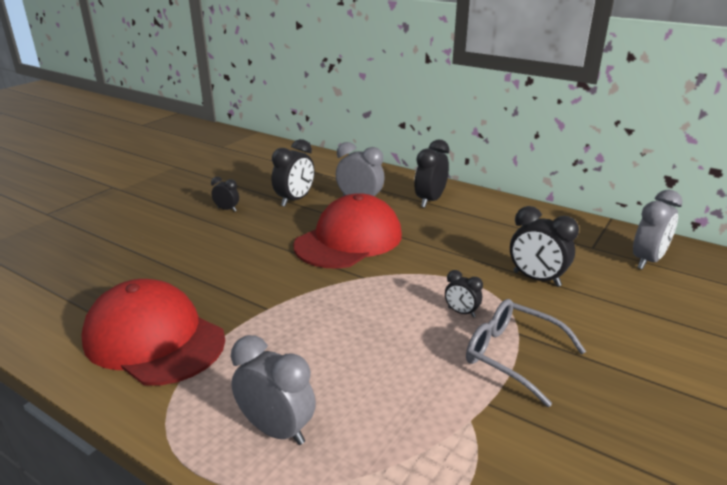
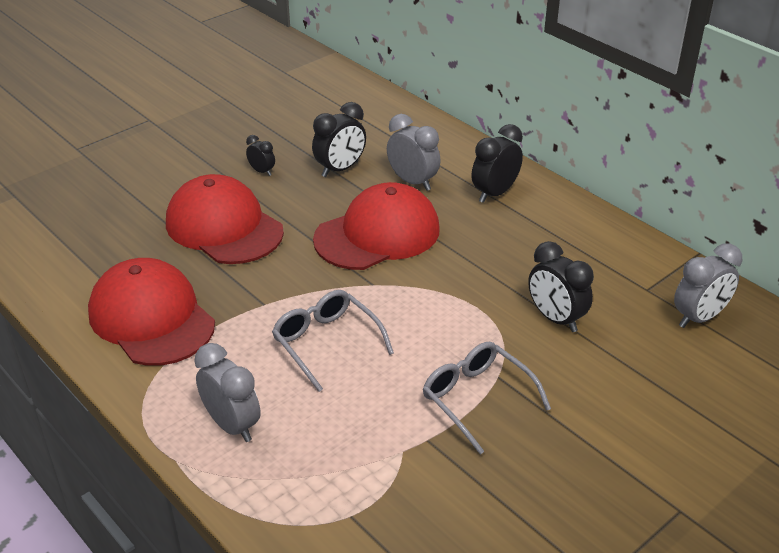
camera: 15 degrees right, 10 degrees up
black clock [445,270,483,317] -> none
none -> red cap [166,174,284,264]
none -> grey glasses [272,290,394,392]

